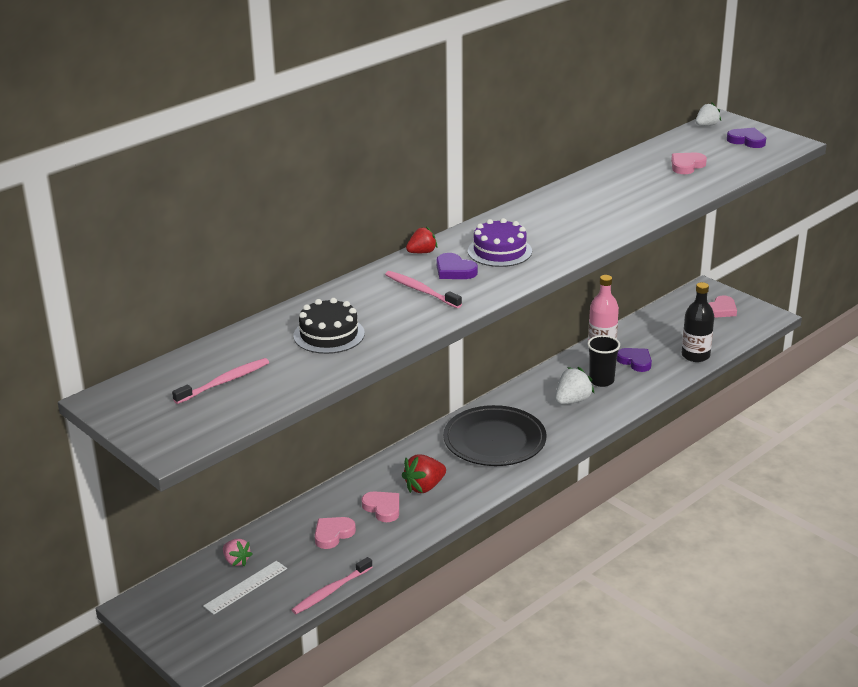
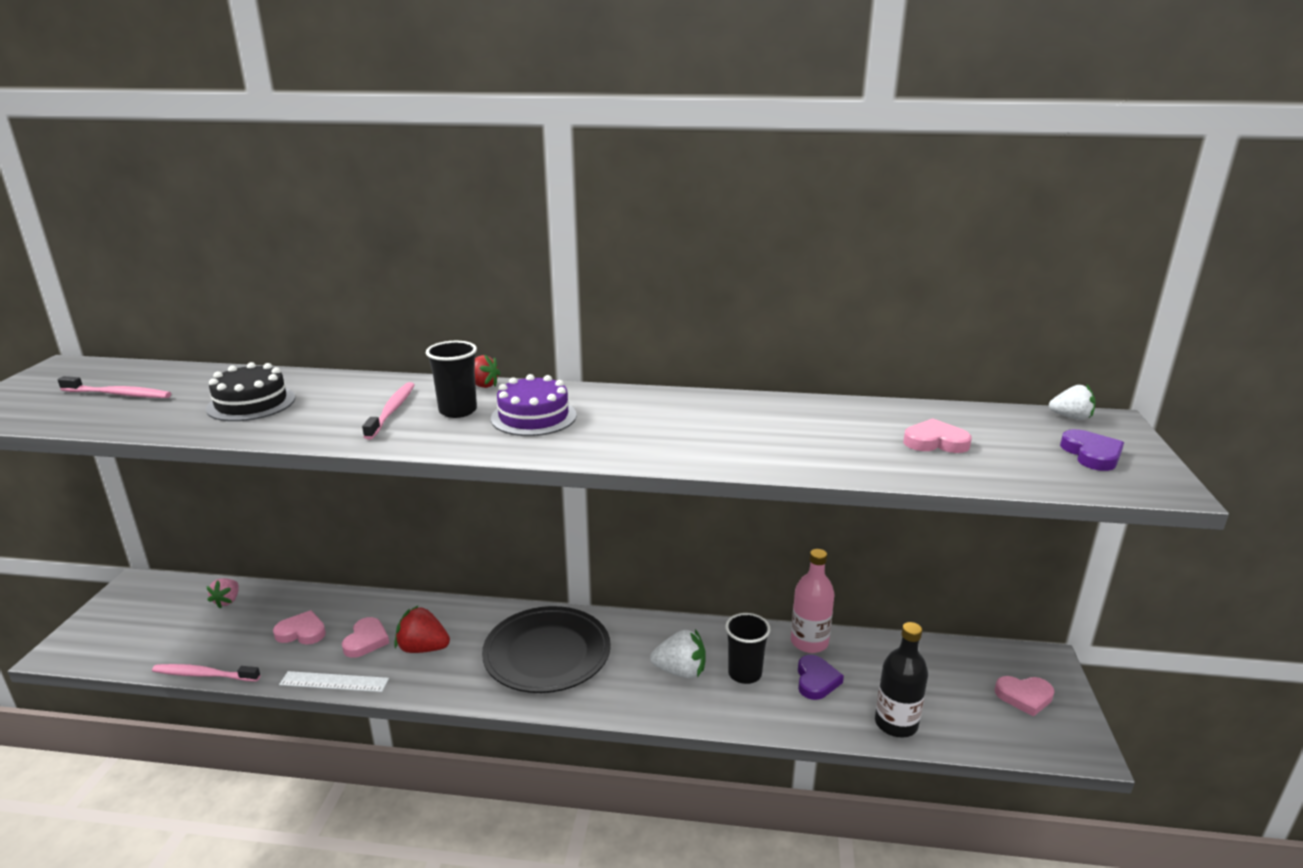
camera: 50 degrees right, 5 degrees down
white ruler [203,561,287,615] -> white ruler moved to [279,671,389,692]
purple heart [437,253,478,279] -> black cup [426,341,477,418]

